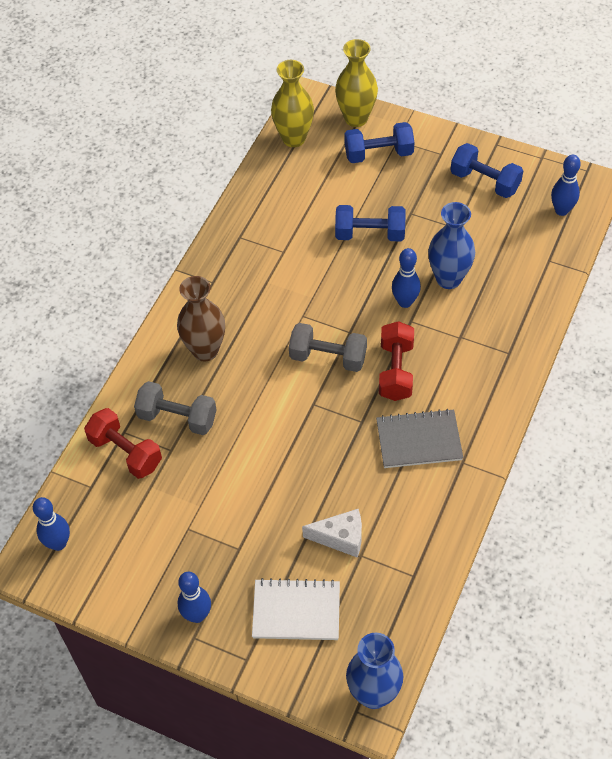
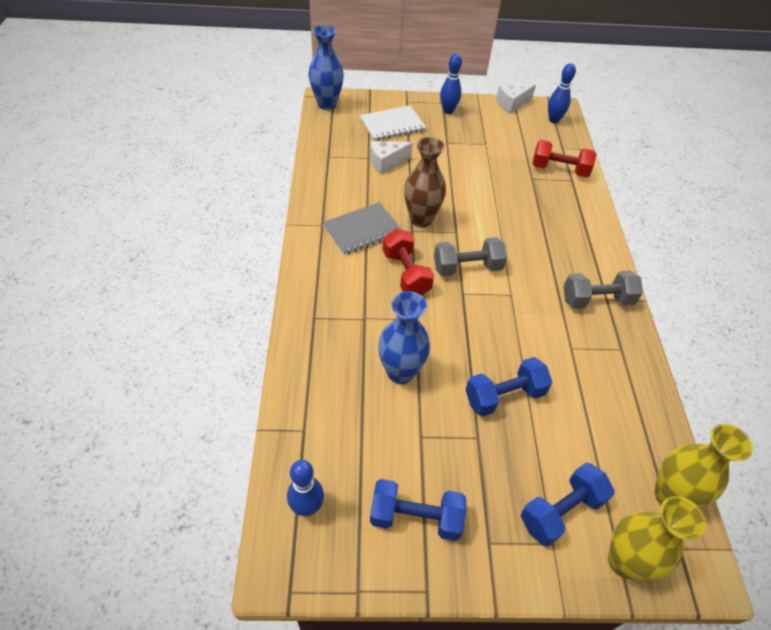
camera: 150 degrees right, 5 degrees down
grey dumbbell [134,381,217,435] -> grey dumbbell moved to [563,270,643,309]
brown vase [177,276,225,362] -> brown vase moved to [404,137,446,227]
blue bowling pin [392,248,421,308] -> none
none -> white cheese [496,84,536,114]

